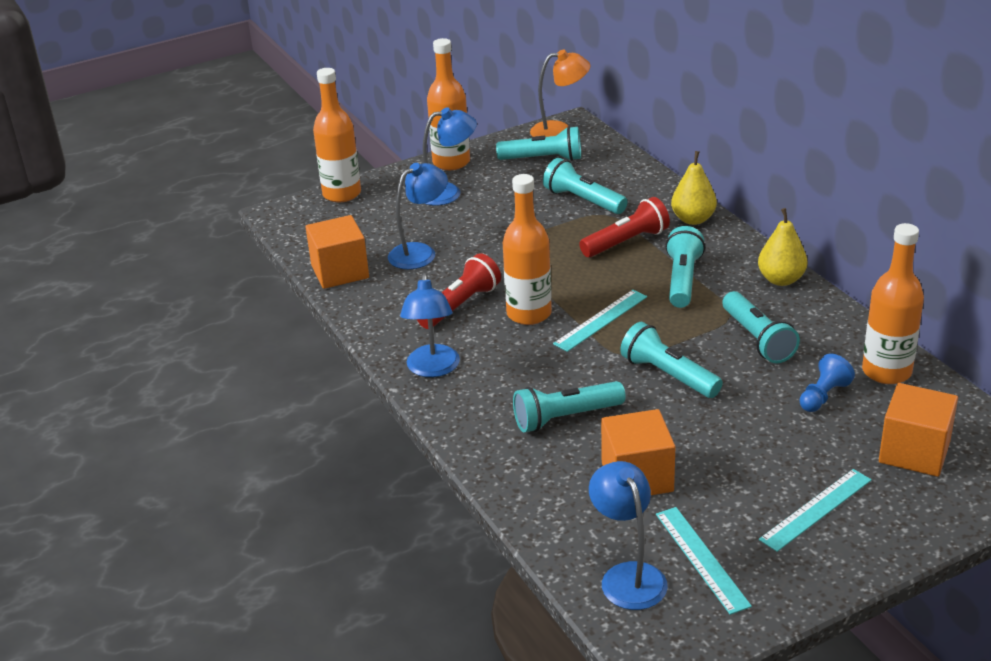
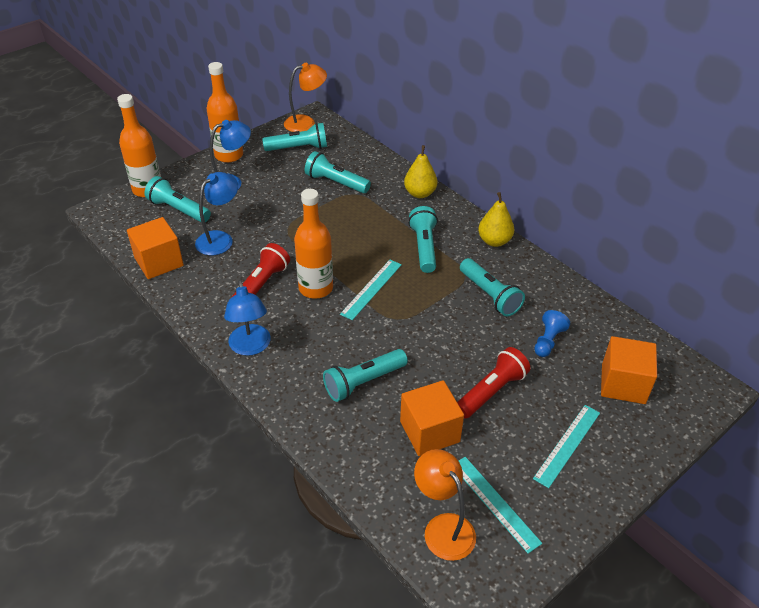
camera: 15 degrees left, 10 degrees up
red flashlight [579,197,670,257] -> red flashlight moved to [457,347,530,419]
blue lamp [589,461,668,610] -> orange lamp [414,449,476,561]
turquoise flashlight [620,322,723,398] -> turquoise flashlight moved to [144,176,211,223]
orange bottle [862,223,924,384] -> none

